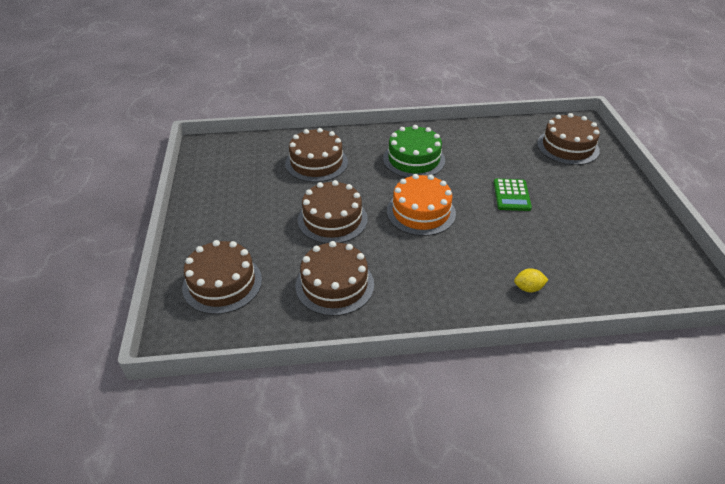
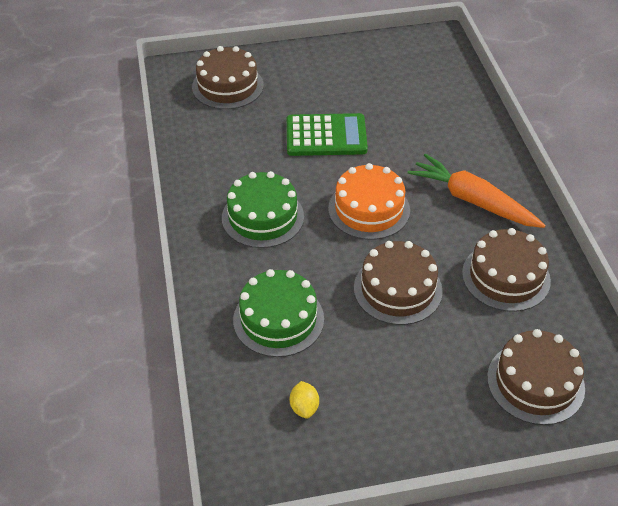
camera: 95 degrees left, 5 degrees up
brown cake [285,128,348,182] -> green cake [233,269,324,357]
green calculator [493,179,532,211] -> green calculator [287,113,368,156], size x1.52
yellow lemon [514,268,549,293] -> yellow lemon moved to [290,381,319,419]
none -> orange carrot [408,154,546,228]

